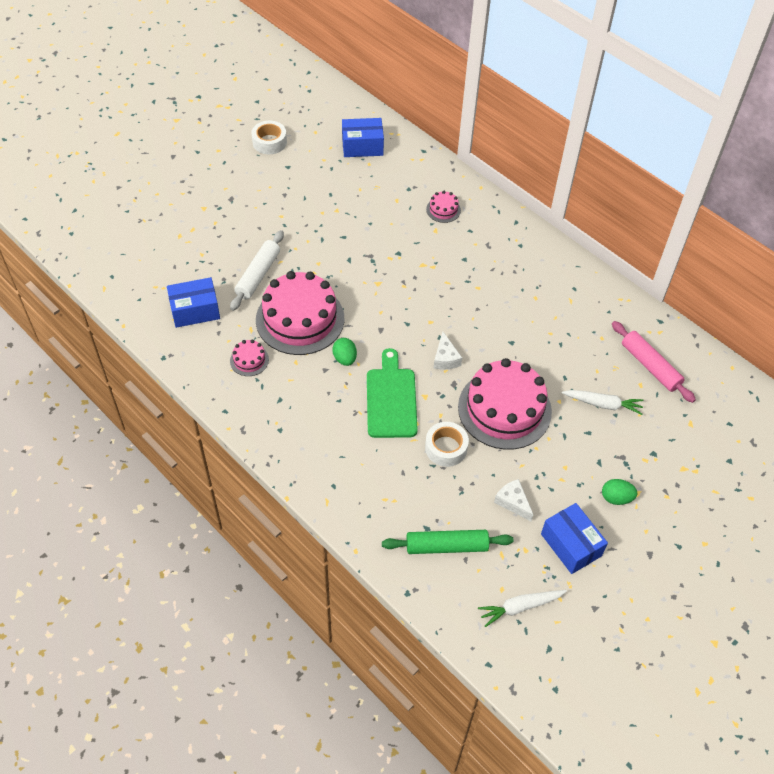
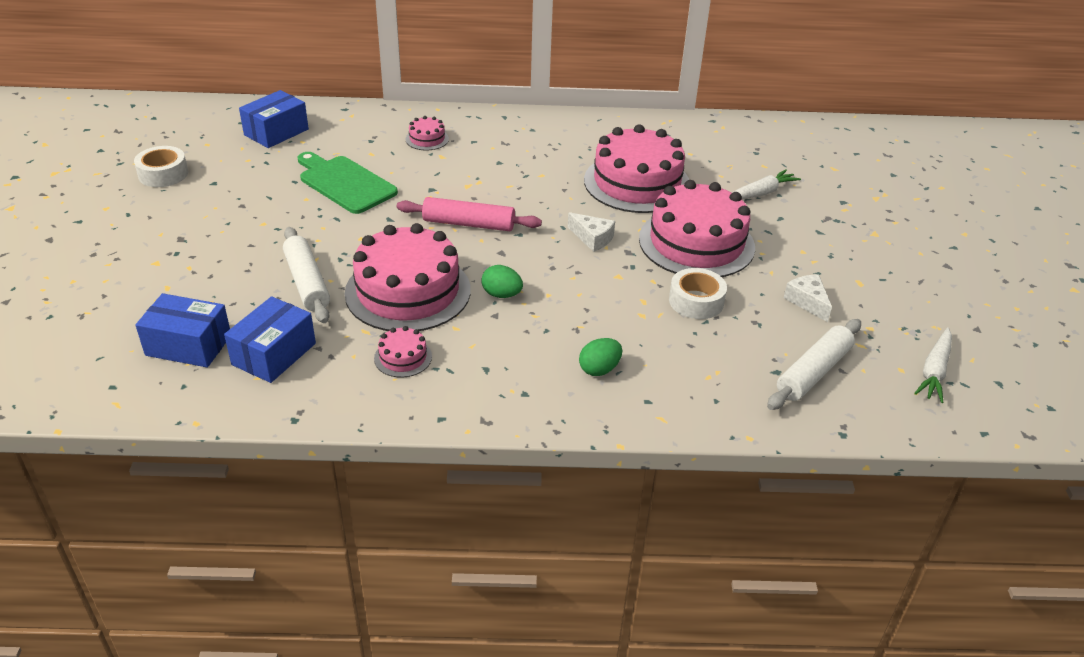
camera: 45 degrees left, 15 degrees down
green cutting board [367,348,418,438] -> green cutting board moved to [298,152,398,214]
green rolling pin [382,530,514,554] -> white rolling pin [767,319,861,410]
white cheese [494,479,533,521] -> white cheese turned 60 degrees clockwise [784,274,832,322]
blue box [541,503,608,574] -> blue box moved to [135,293,230,368]
green egg [602,479,637,505] -> green egg moved to [579,338,622,376]
pink rolling pin [612,321,696,403] -> pink rolling pin moved to [397,197,542,231]
none -> pink cake [584,124,690,213]

